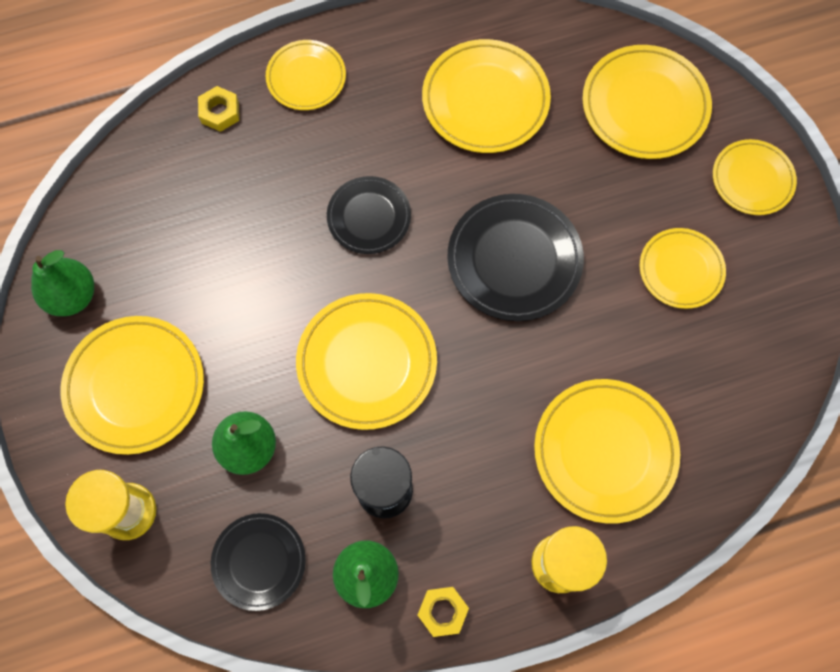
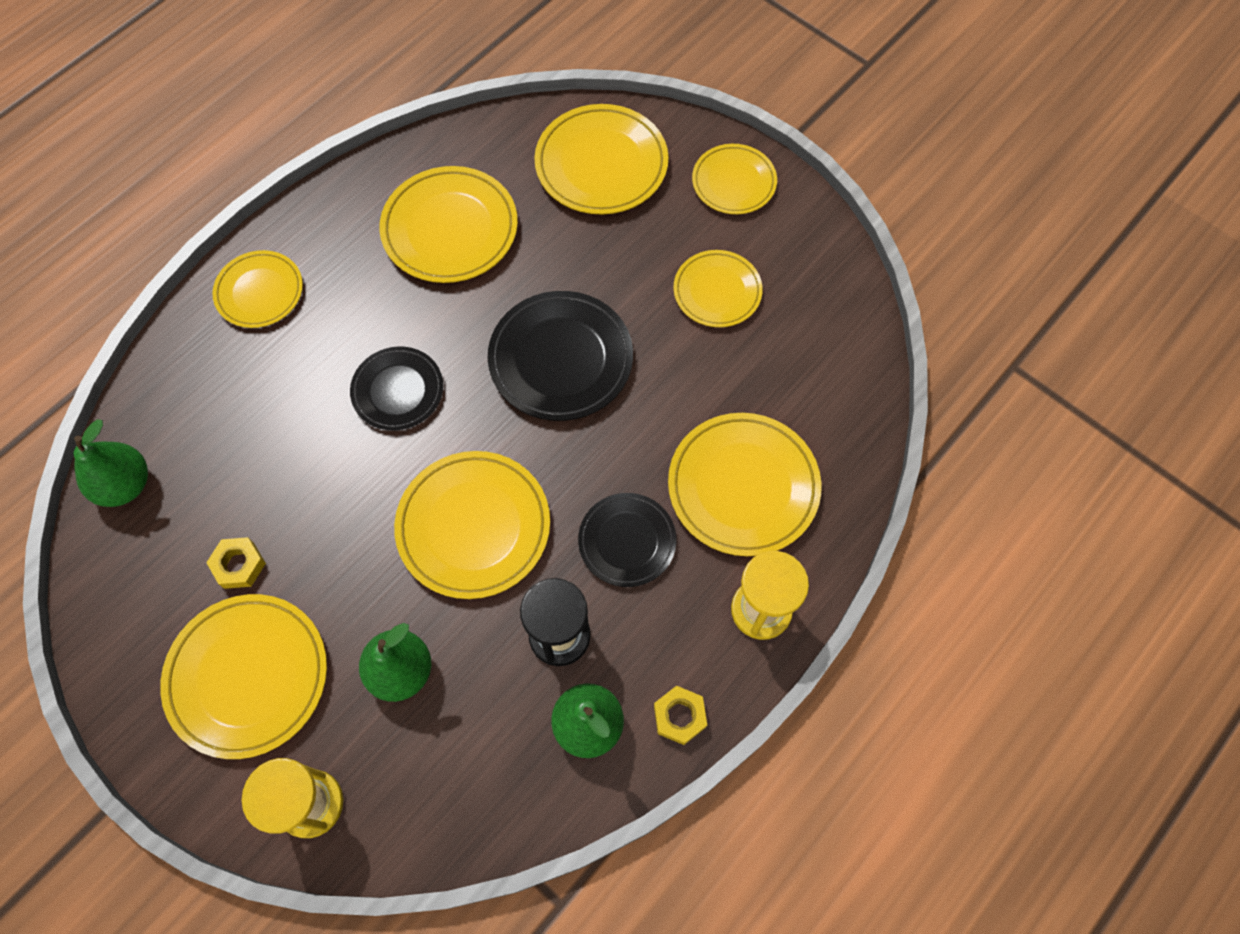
camera: 30 degrees left, 5 degrees down
green pear [31,250,94,316] -> green pear moved to [74,419,148,507]
yellow nut [198,86,239,132] -> yellow nut moved to [206,537,266,589]
black plate [211,513,306,611] -> black plate moved to [578,493,676,587]

